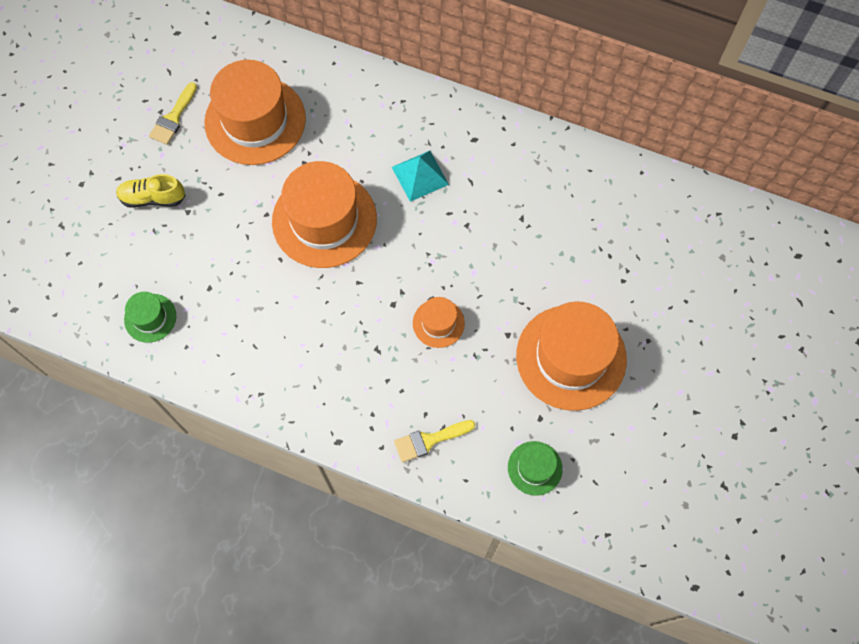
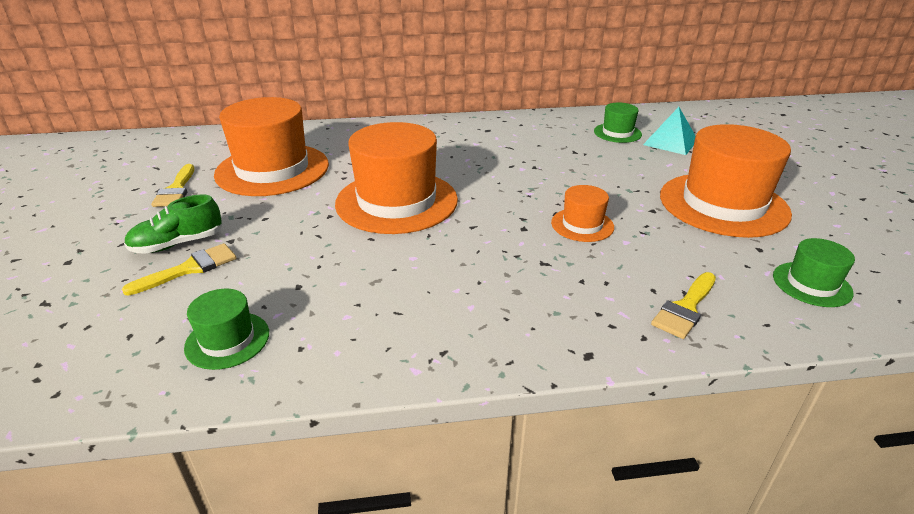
camera: 30 degrees left, 35 degrees down
yellow shoe [116,174,186,208] -> green shoe [124,195,222,254]
turquoise pyramid [392,151,449,202] -> turquoise pyramid moved to [643,107,695,155]
none -> yellow brush [122,243,236,296]
none -> green hat [594,102,642,143]

